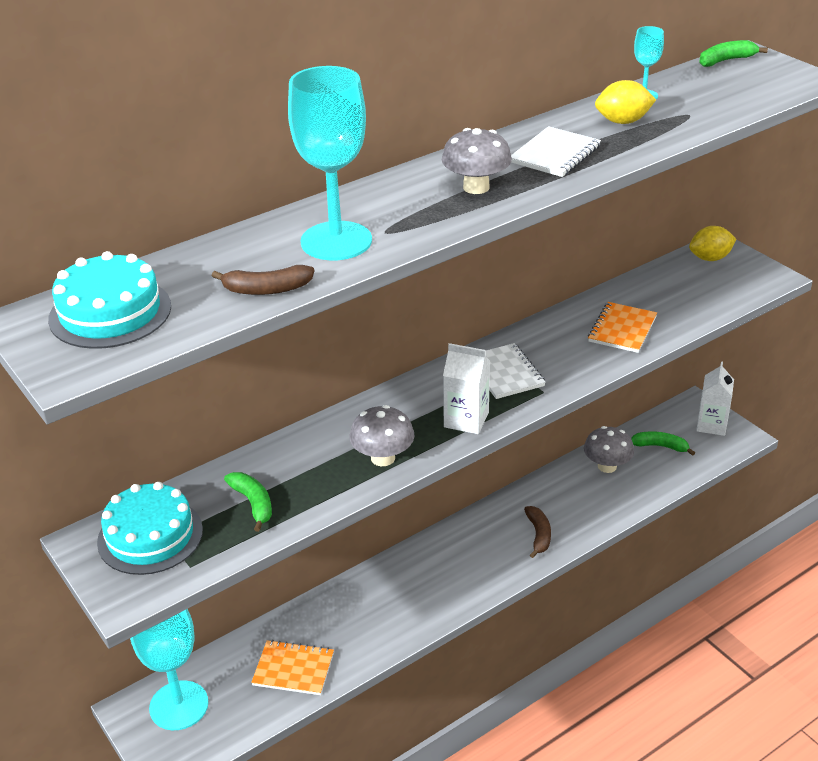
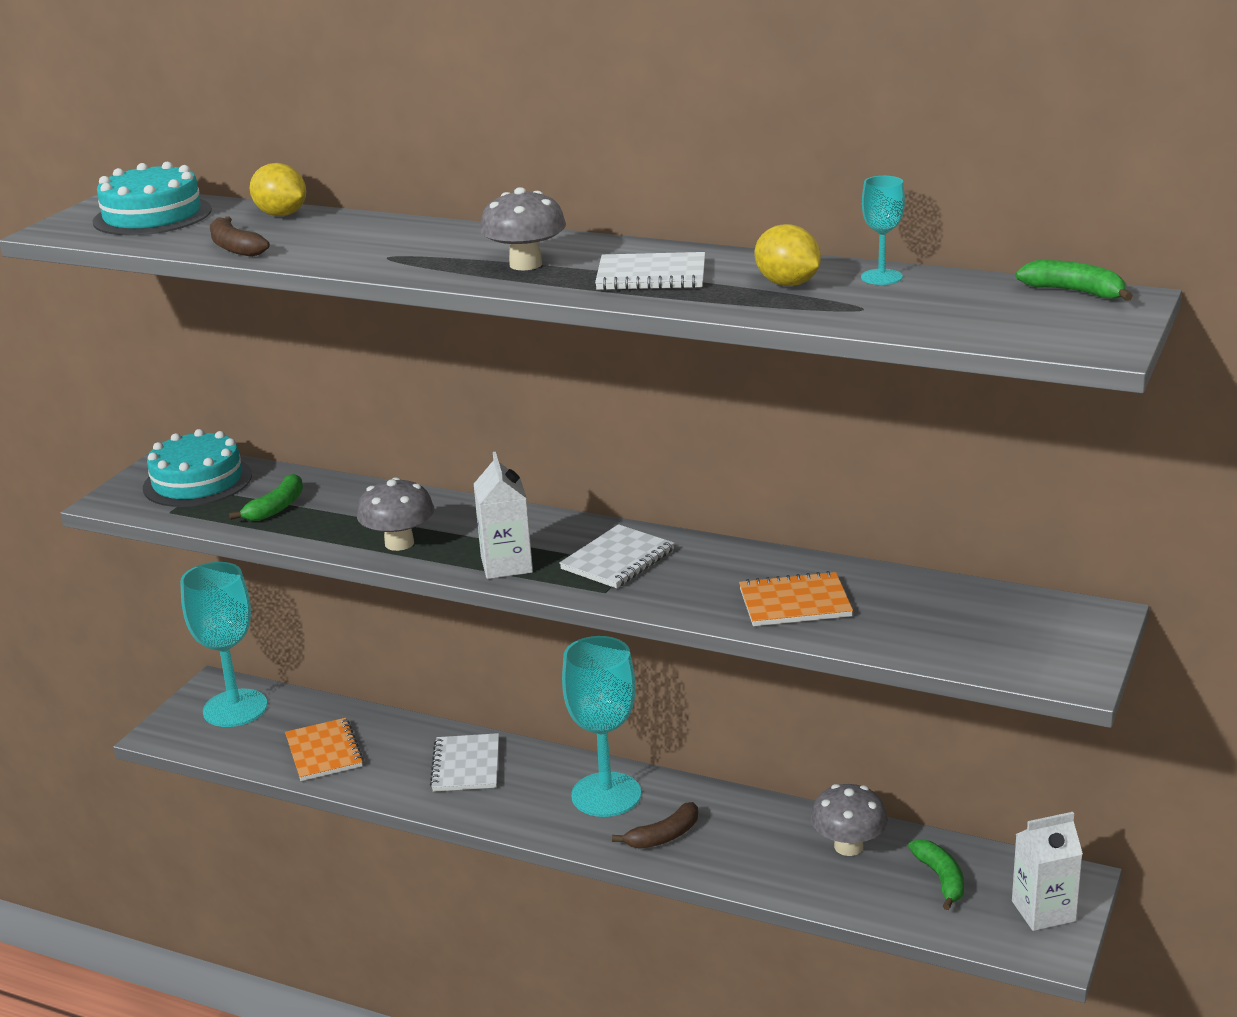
camera: 60 degrees right, 10 degrees down
turquoise goblet [288,66,372,260] -> turquoise goblet moved to [562,636,641,817]
yellow lemon [689,226,736,261] -> yellow lemon moved to [250,163,306,216]
none -> white notebook [430,733,499,792]

